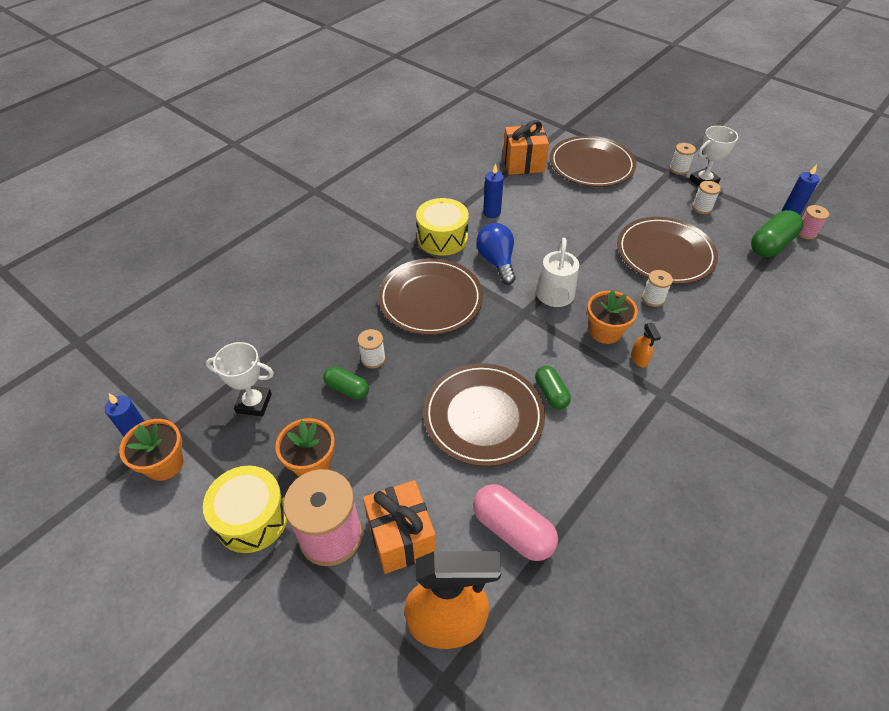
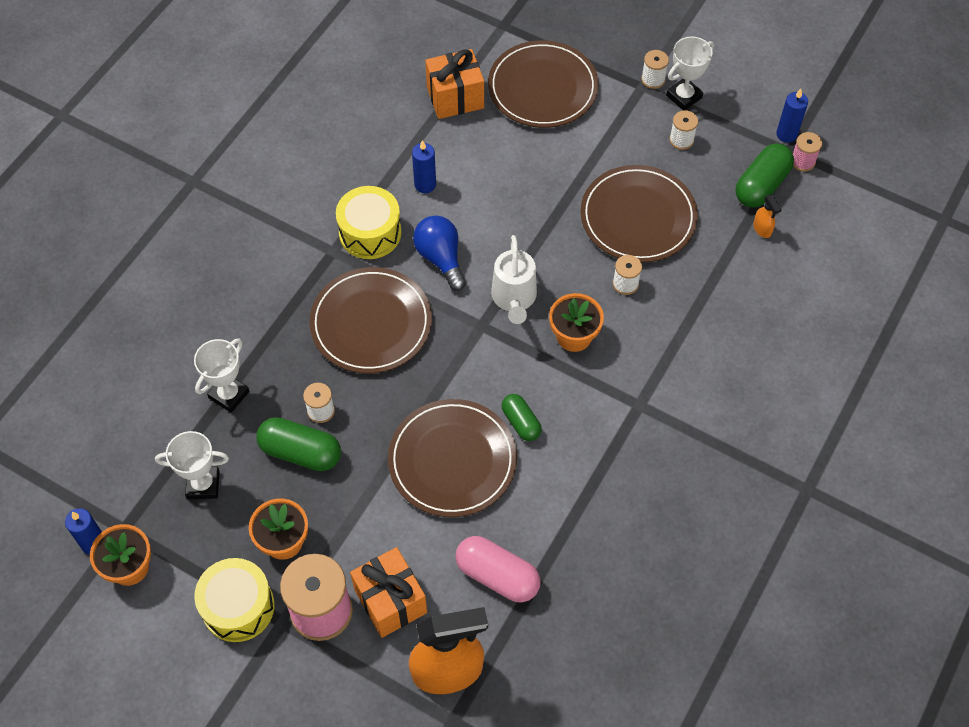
camera: 10 degrees left, 10 degrees up
green capsule [323,366,369,400] -> green capsule [256,417,341,471], size x1.59
orange spray bottle [631,323,661,367] -> orange spray bottle moved to [753,194,782,238]
none -> white trophy [194,338,250,413]

